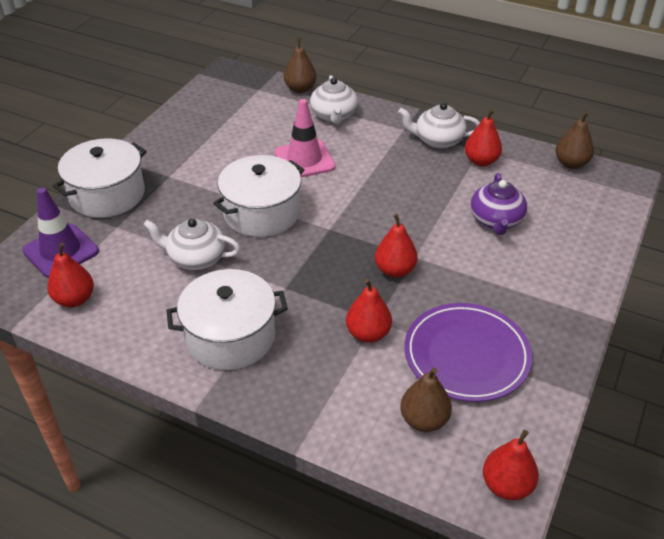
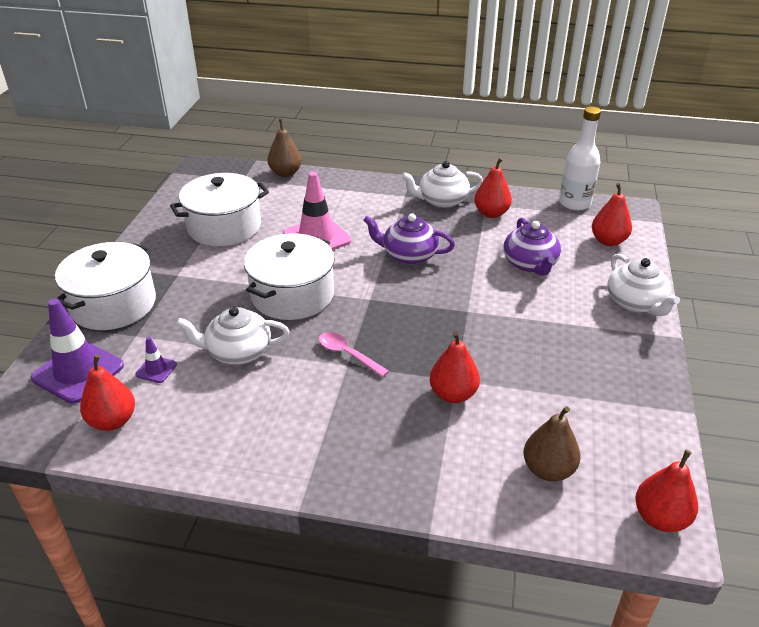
camera: 15 degrees left, 5 degrees down
white pot [166,269,288,370] -> white pot moved to [170,173,269,246]
white teapot [310,75,358,124] -> white teapot moved to [608,254,680,316]
red pear [375,214,418,278] -> red pear moved to [592,183,632,246]
purple plate [404,303,532,402] -> none
brown pear [555,112,594,169] -> white bottle [559,107,601,211]
none -> purple traffic cone [135,337,177,383]
none -> pink spoon [319,332,389,377]
none -> purple teapot [363,213,455,265]

